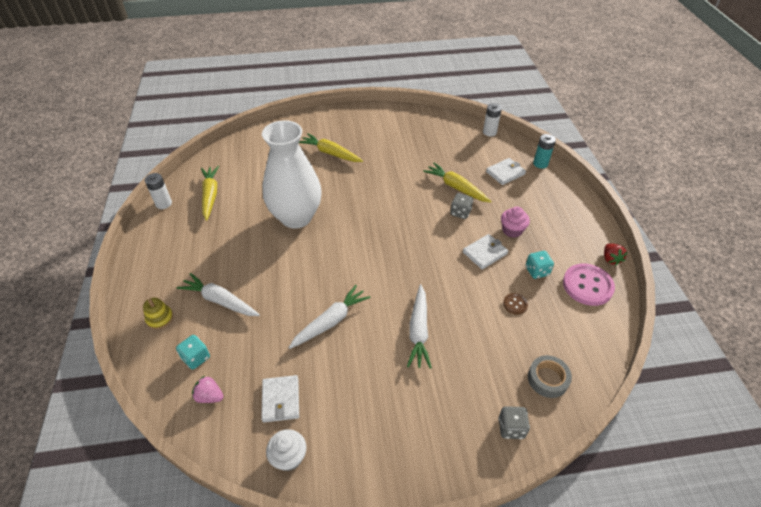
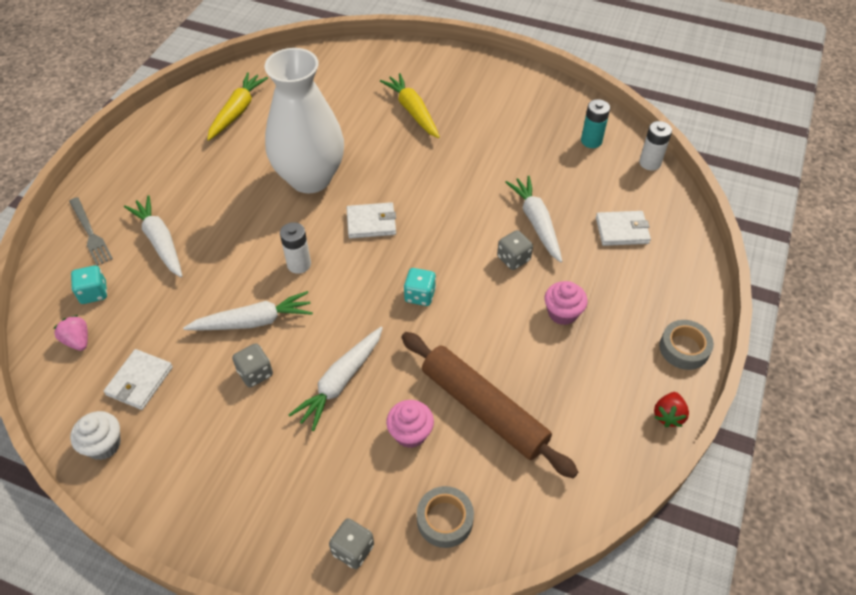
camera: 30 degrees right, 5 degrees up
yellow stacking toy [143,298,173,330] -> grey fork [69,197,113,266]
white battery [145,173,172,209] -> white battery moved to [280,222,311,274]
yellow carrot [423,163,492,203] -> white carrot [505,176,562,263]
white wallet [463,234,508,270] -> white wallet moved to [347,202,396,239]
brown button [503,293,528,315] -> brown rolling pin [401,332,578,478]
turquoise dice [526,251,554,279] -> turquoise dice moved to [404,268,436,306]
turquoise battery [533,134,556,169] -> turquoise battery moved to [581,99,610,148]
pink button [563,264,615,306] -> none
none -> grey dice [232,343,273,387]
none -> pink cupcake [386,400,434,448]
none -> grey tape [659,320,714,370]

